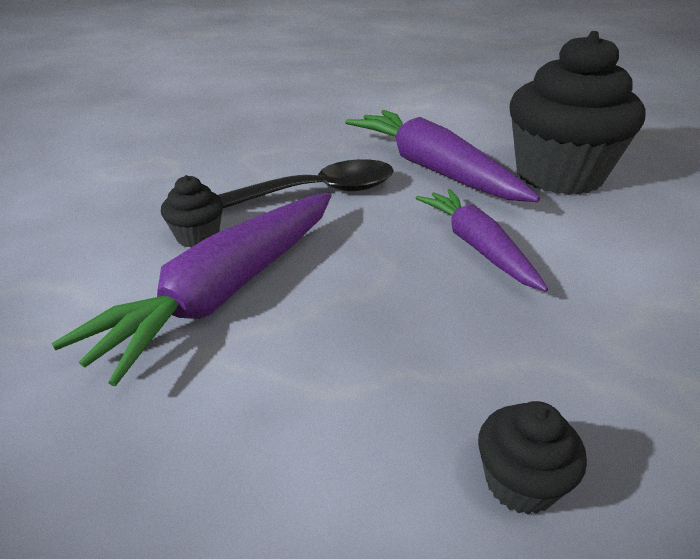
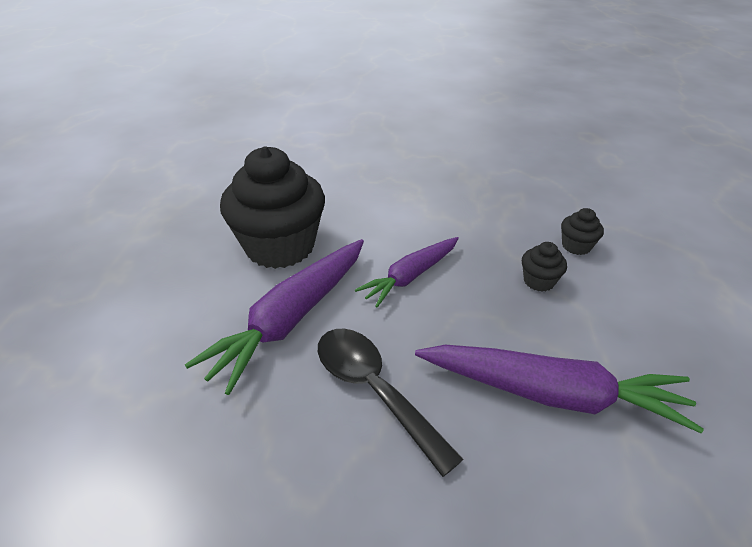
camera: 110 degrees left, 5 degrees up
black cupcake [161,175,223,248] -> black cupcake moved to [522,242,567,292]

